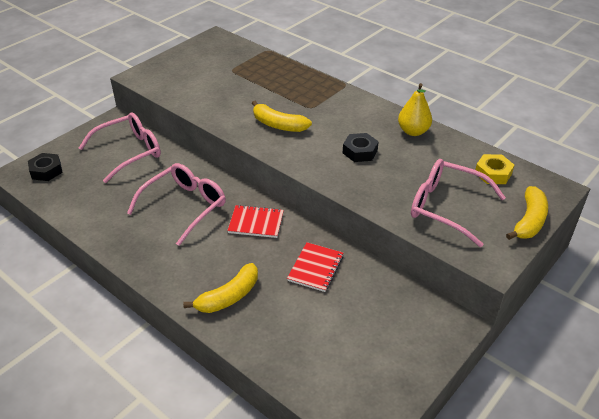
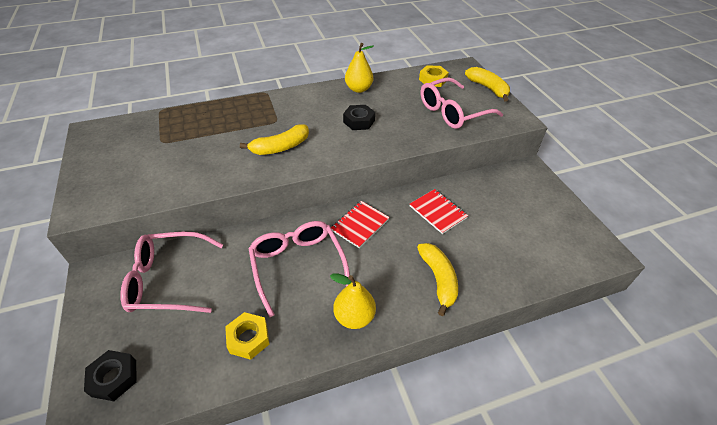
camera: 60 degrees left, 5 degrees up
pink glasses [79,112,161,183] -> pink glasses turned 90 degrees counterclockwise [120,232,223,313]
none -> yellow nut [225,312,269,360]
none -> yellow pear [330,273,376,329]

